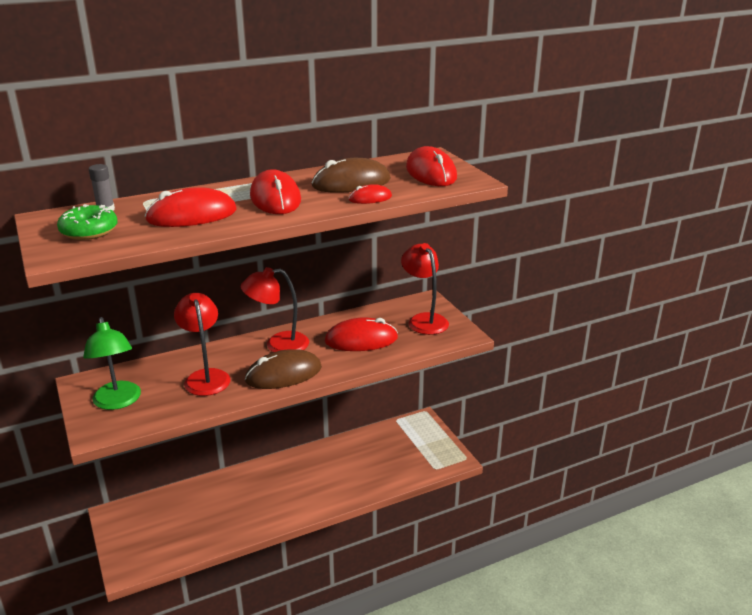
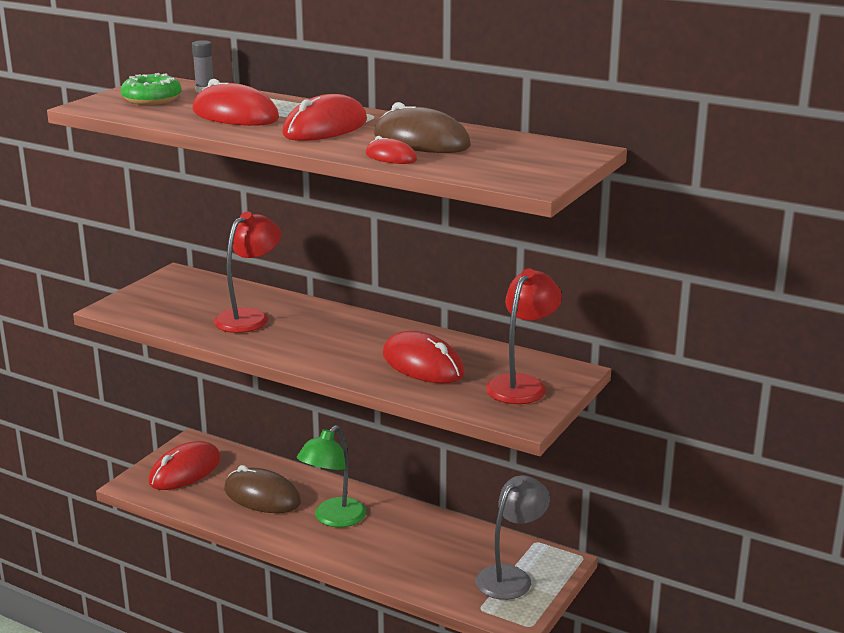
camera: 55 degrees right, 5 degrees down
green lamp [83,317,141,410] -> green lamp moved to [297,425,366,527]
red lamp [241,267,309,352] -> none
brown mouse [245,349,322,389] -> brown mouse moved to [224,465,301,513]
red mouse [406,146,457,186] -> red mouse moved to [148,441,221,490]
none -> grey lamp [475,475,550,600]

